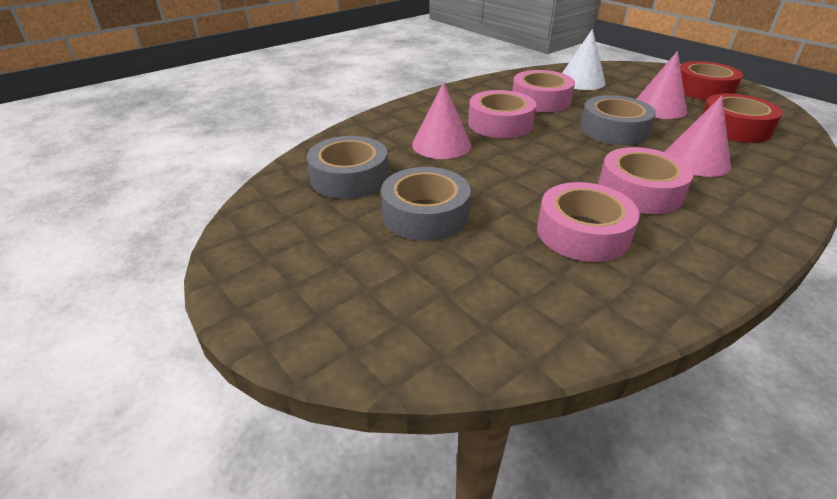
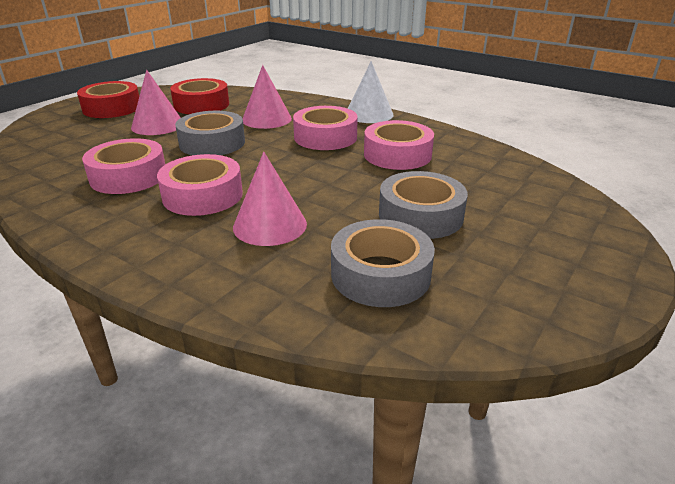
camera: 105 degrees left, 5 degrees down
white cone [562,29,605,90] -> white cone moved to [348,61,394,123]

